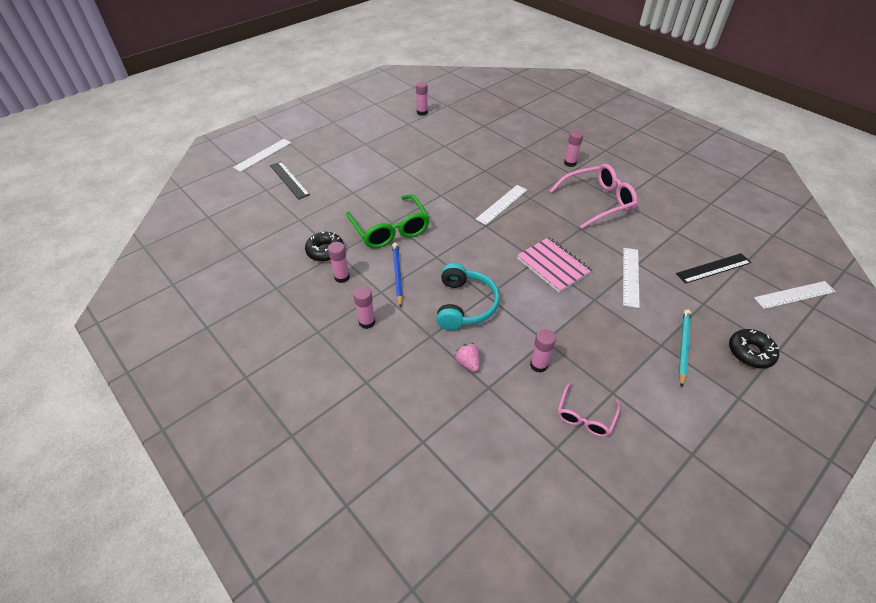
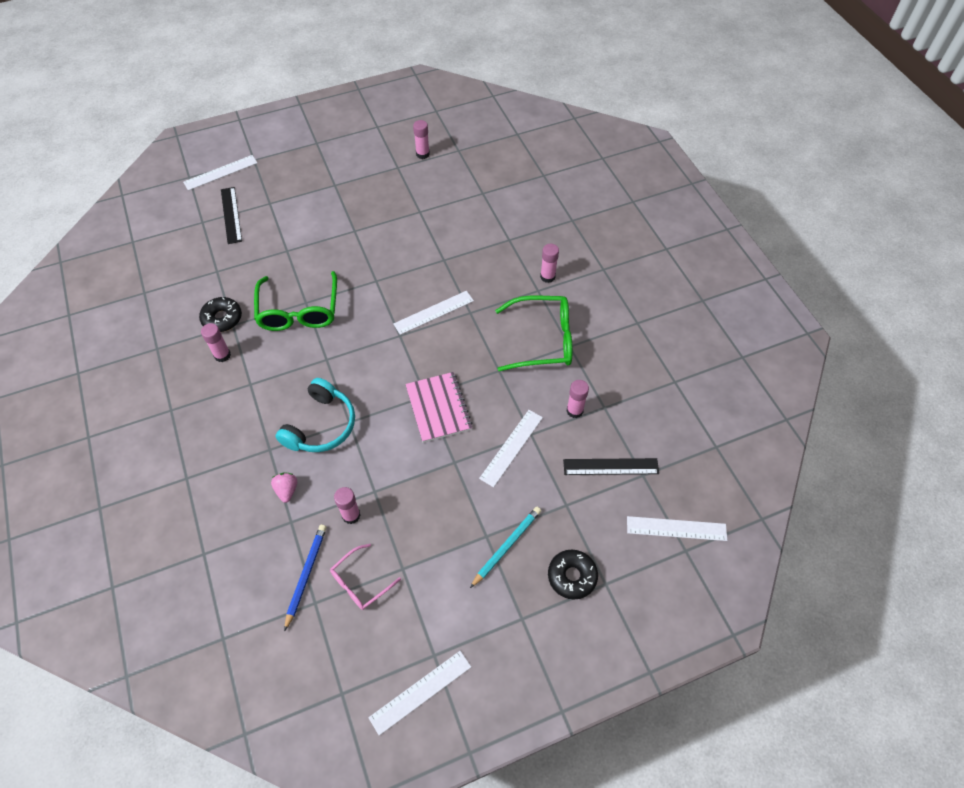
camera: 20 degrees right, 10 degrees up
pink glue stick [353,286,375,329] -> pink glue stick moved to [566,380,589,418]
blue pencil [392,243,403,308] -> blue pencil moved to [284,525,327,632]
pink glasses [549,164,637,229] -> green glasses [495,296,573,371]
none -> white ruler [368,651,471,736]

